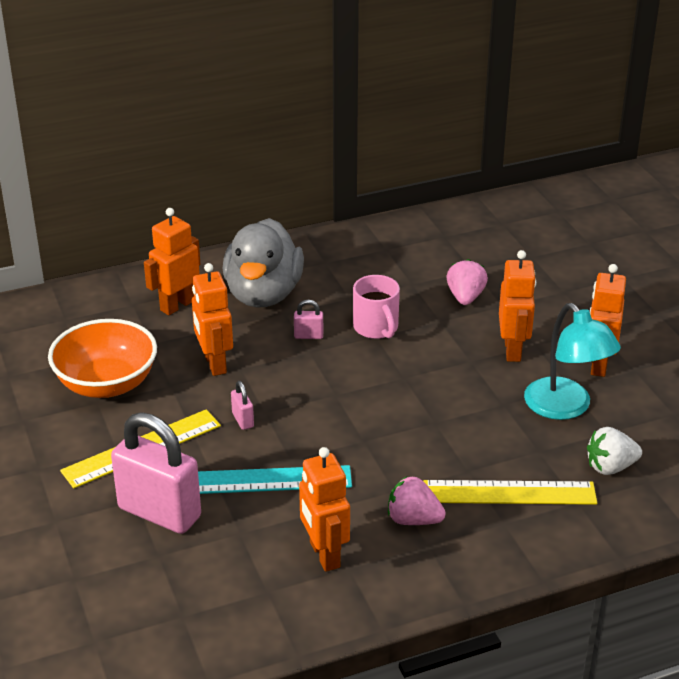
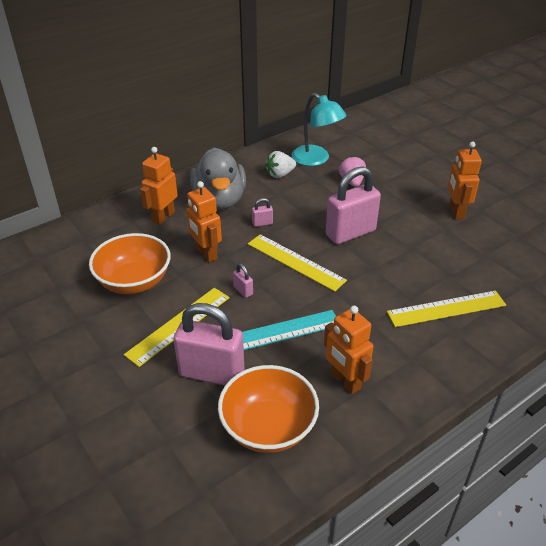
camera: 15 degrees left, 5 degrees up
pink mug [353,275,400,339] -> none
pink strawberry [388,476,446,525] -> none
orange robot [499,250,536,362] -> none
turquoise lamp [524,303,621,420] -> turquoise lamp moved to [292,93,347,166]
white strawberry [587,427,642,475] -> white strawberry moved to [266,151,296,178]
none -> orange bowl [218,365,319,453]
none -> yellow ruler [248,234,347,292]
none -> pink padlock [326,167,381,244]

